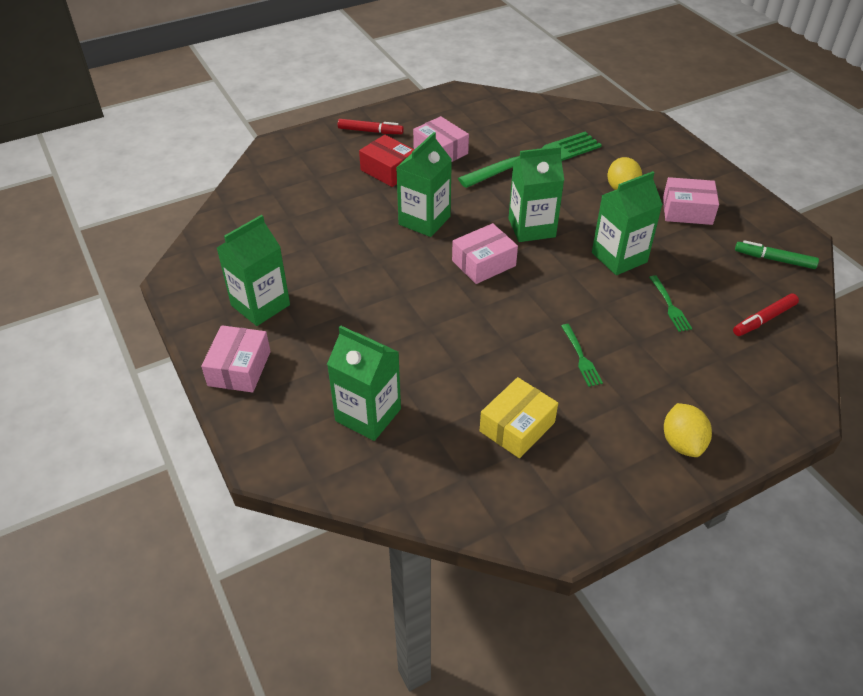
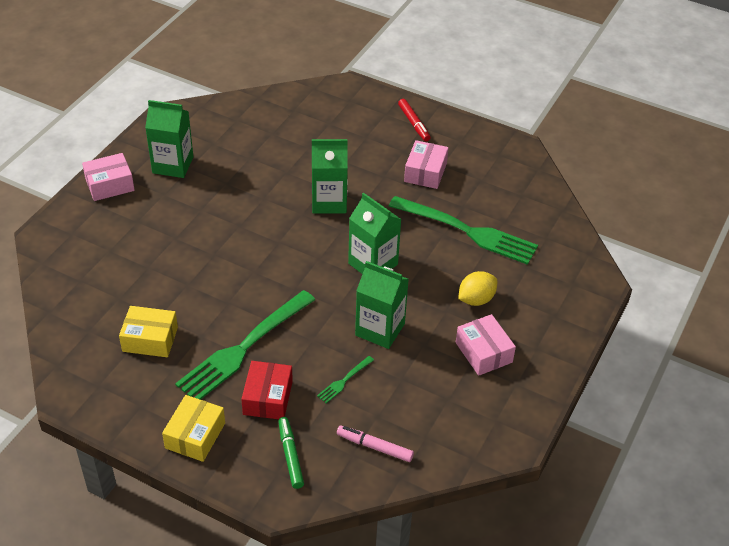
camera: 55 degrees right, 0 degrees up
green carton [327,325,401,441] -> none
red box [359,135,415,187] -> red box moved to [241,361,293,419]
pink box [452,223,518,284] -> none
green fork [561,324,603,387] -> green fork [175,290,315,400], size x2.42
yellow lemon [664,403,712,457] -> yellow box [162,395,225,462]
red marker [733,294,799,336] -> pink marker [337,425,414,462]
green marker [735,240,819,269] -> green marker moved to [278,417,304,489]

